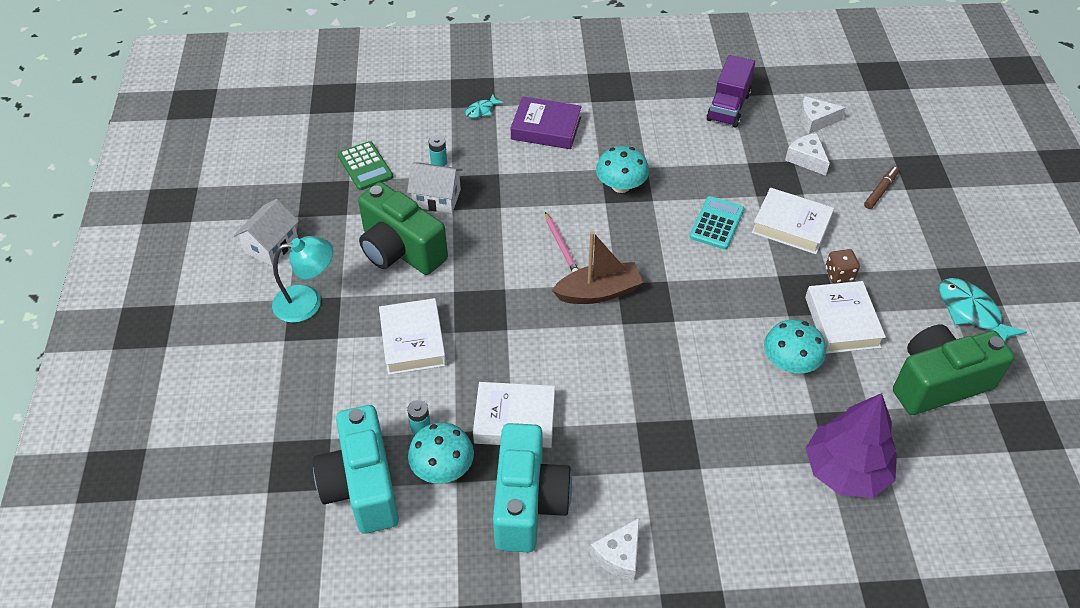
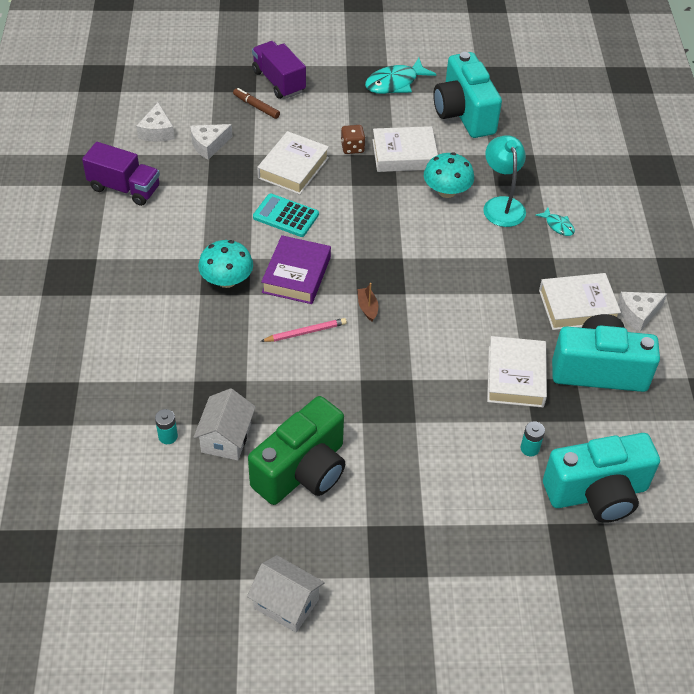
camera: 90 degrees left, 0 degrees up
turquoise lamp [272,236,333,323] -> turquoise lamp moved to [483,135,526,227]
green calculator [338,141,393,190] -> none
white book [379,298,446,375] -> white book moved to [539,273,621,330]
turquoise mushroom [408,422,474,484] -> none
turquoise fish [465,94,504,118] -> turquoise fish moved to [535,208,575,236]
purple book [511,96,582,149] -> purple book moved to [261,235,331,304]
brown boat [552,231,643,304] -> brown boat [357,283,378,321], size x0.48
white cheese [590,517,640,581] -> white cheese turned 120 degrees clockwise [618,292,667,332]
purple tree [806,393,897,498] -> none
green camera [893,325,1014,415] -> turquoise camera [433,52,502,138]
none -> purple truck [252,41,306,99]

